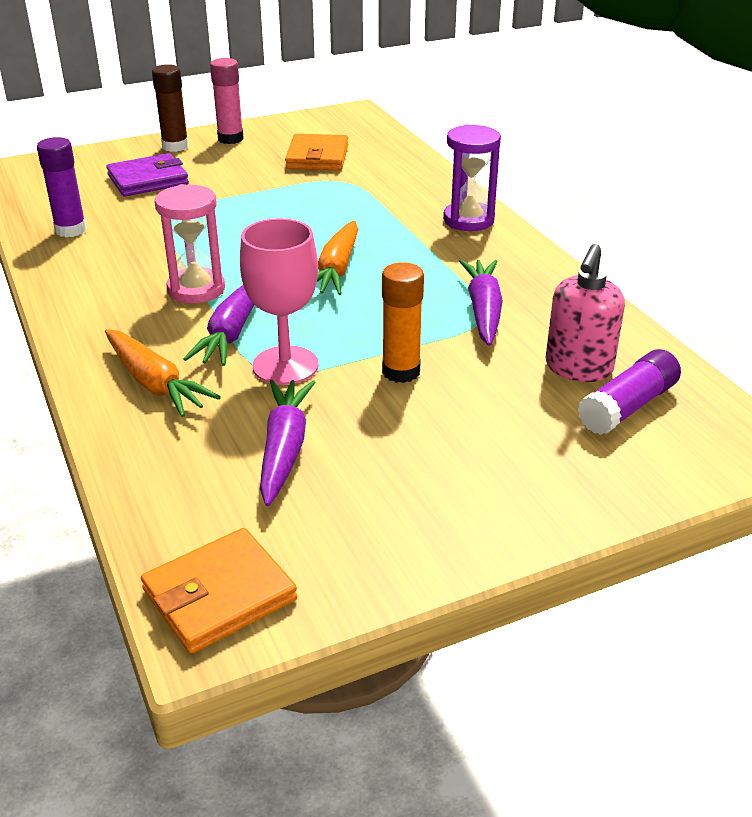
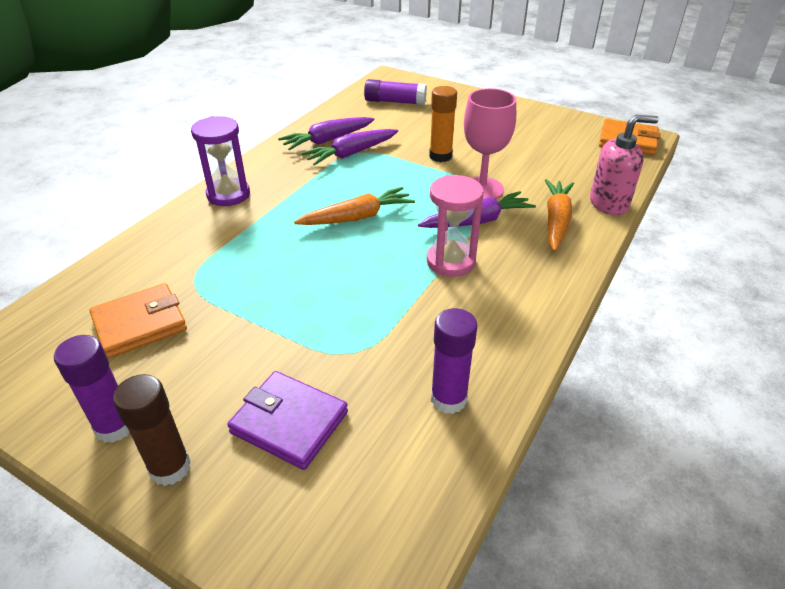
camera: 125 degrees left, 5 degrees up
pink glue stick [210,58,244,144] -> purple glue stick [54,335,129,443]
purple carrot [260,379,316,506] -> purple carrot moved to [278,117,375,150]
pink soap dispenser [545,244,625,382] -> pink soap dispenser moved to [590,115,659,215]

